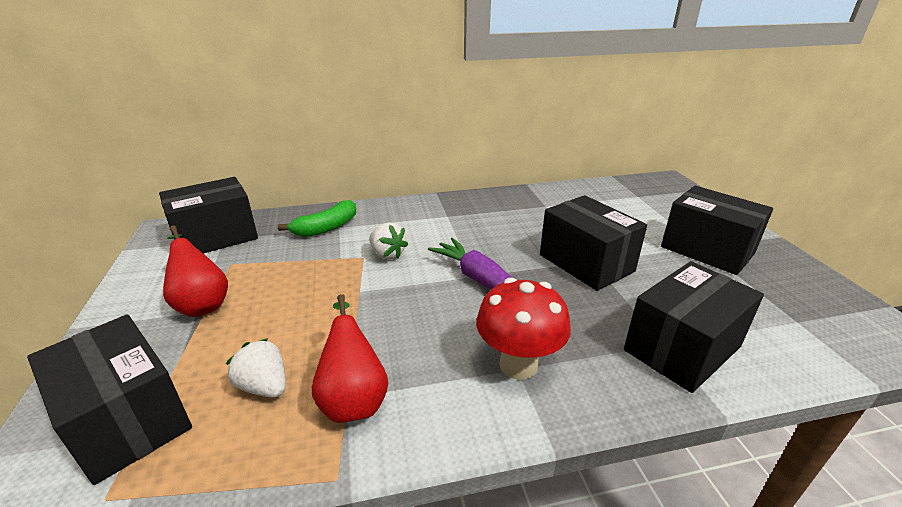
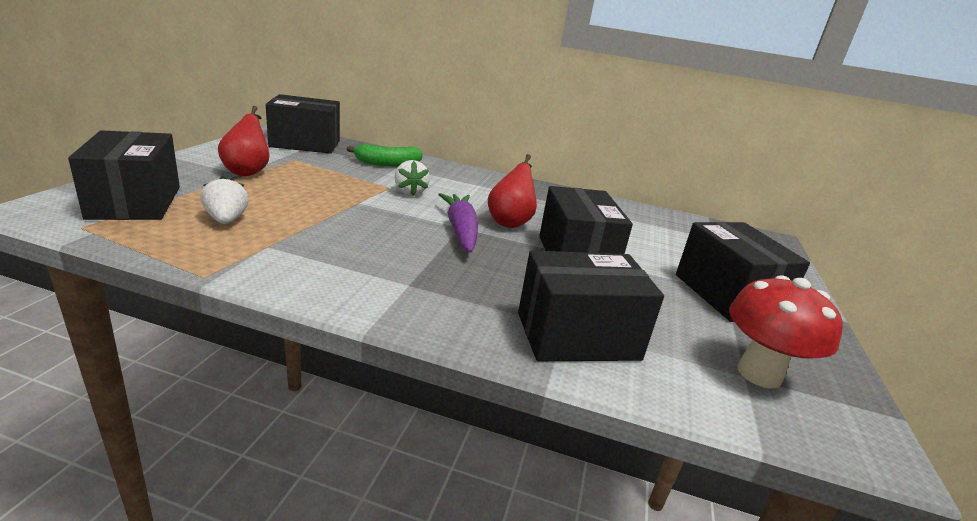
camera: 25 degrees right, 5 degrees down
red pear [312,294,388,423] -> red pear moved to [488,154,537,228]
red mushroom [476,278,571,380] -> red mushroom moved to [729,275,843,389]

